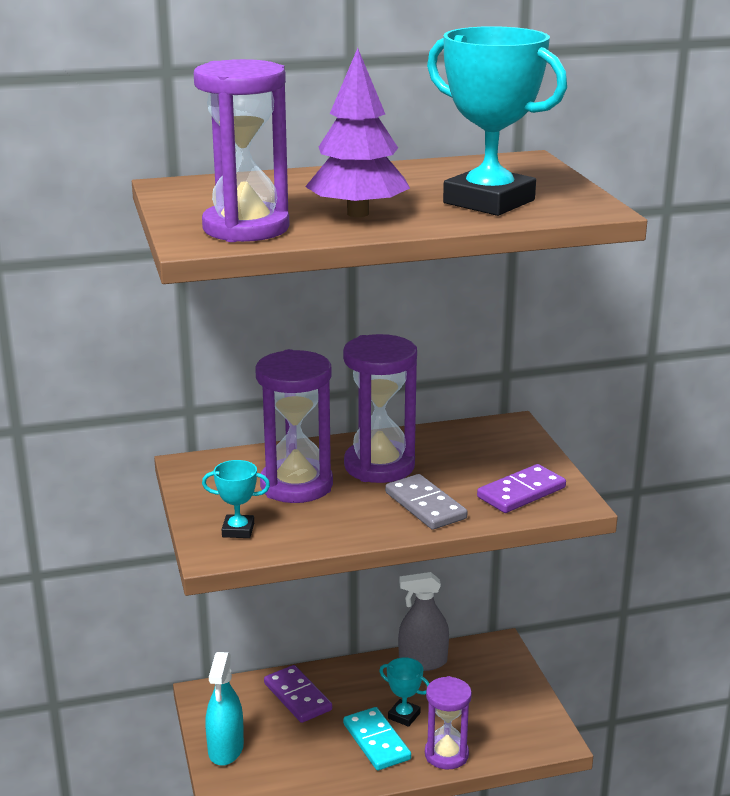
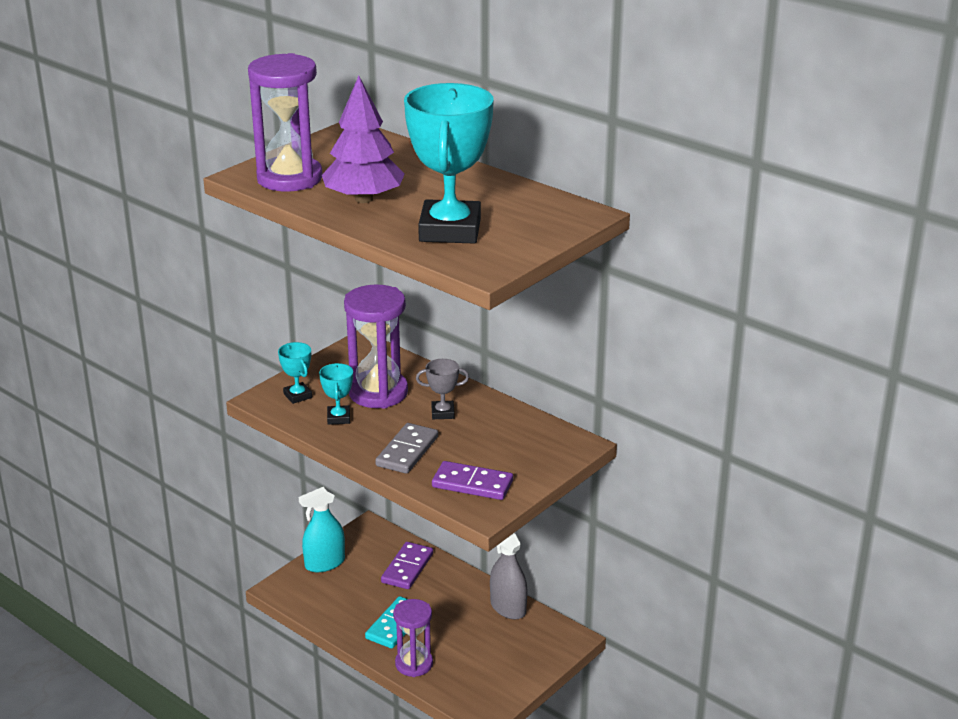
camera: 55 degrees right, 5 degrees up
purple hourglass [343,334,417,483] -> grey trophy [416,359,469,419]
turquoise trophy [379,657,430,727] -> turquoise trophy moved to [319,363,353,425]

